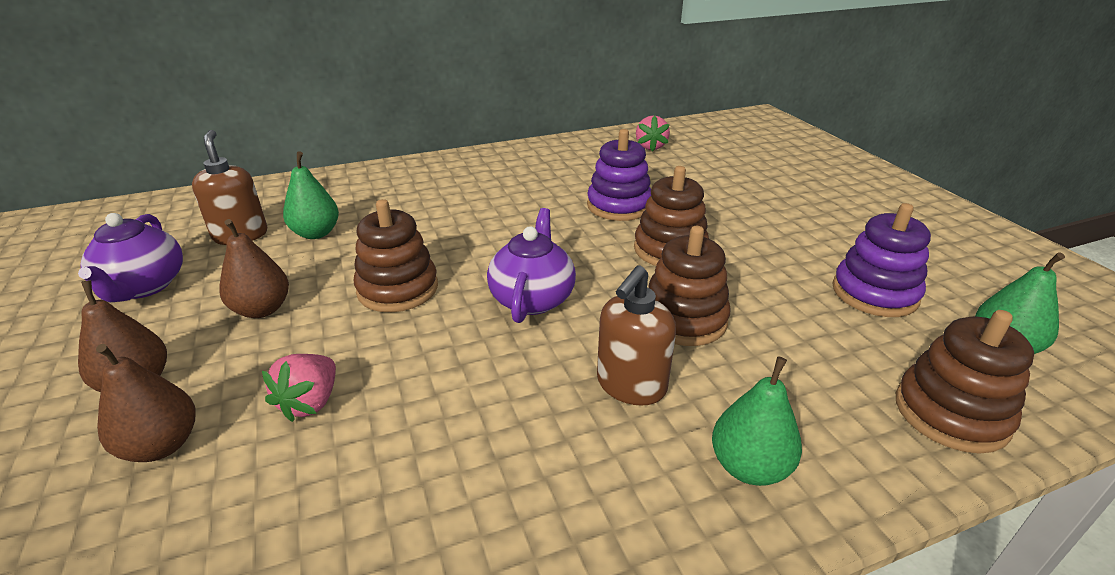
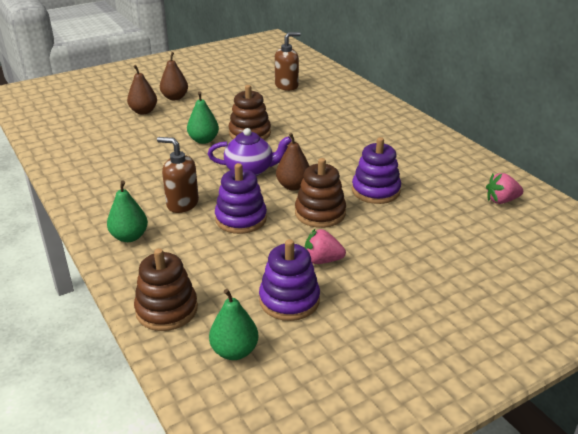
camera: 80 degrees right, 0 degrees up
purple teapot [78,213,183,302] -> none
brown pear [220,219,289,318] -> brown pear moved to [276,133,309,191]
pink strawberry [262,354,336,422] -> pink strawberry moved to [305,229,346,264]
green pear [283,151,339,239] -> green pear moved to [187,92,219,144]
brown stacking toy [648,226,731,346] -> purple stacking toy [215,163,267,234]

